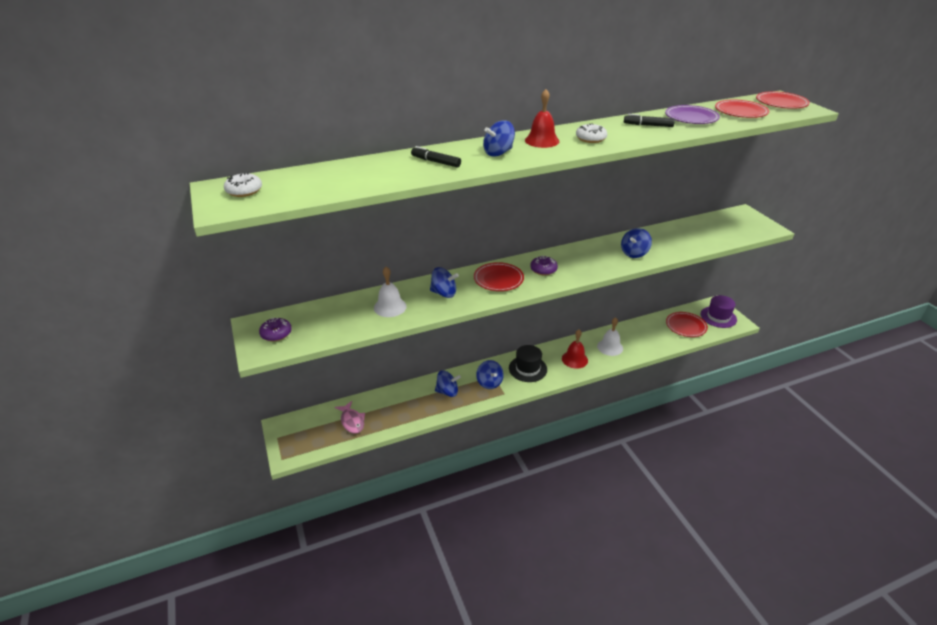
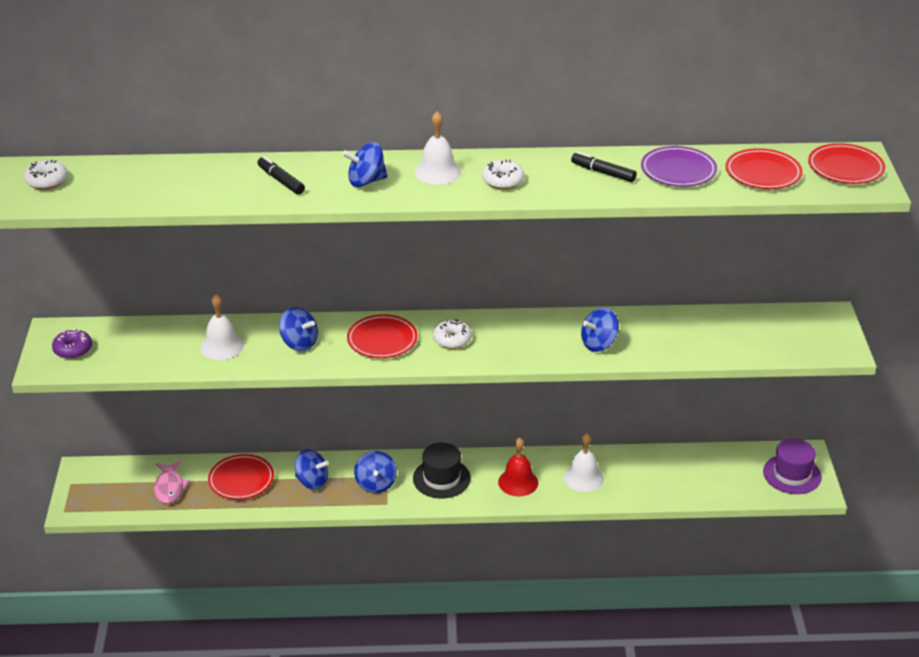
camera: 20 degrees right, 0 degrees up
red bell [525,89,559,148] -> white bell [415,111,461,185]
purple donut [530,255,558,275] -> white donut [433,319,472,349]
red plate [666,312,708,337] -> red plate moved to [208,454,274,500]

